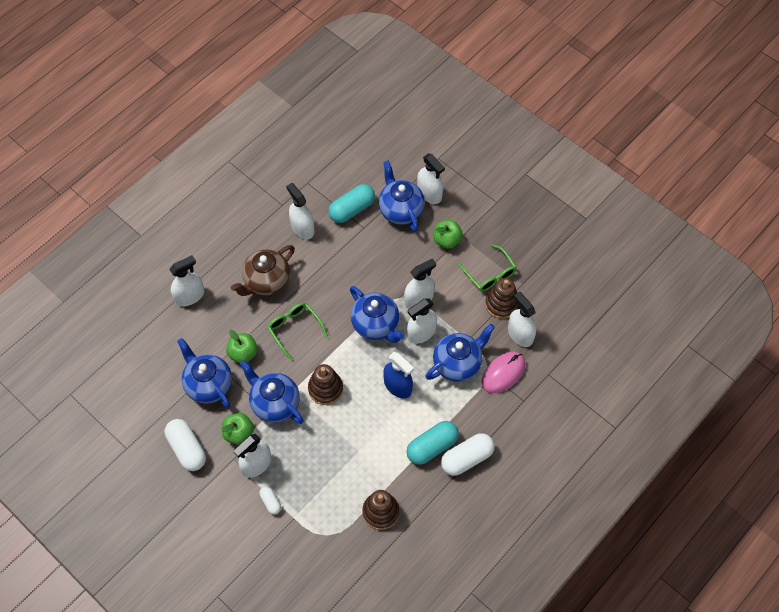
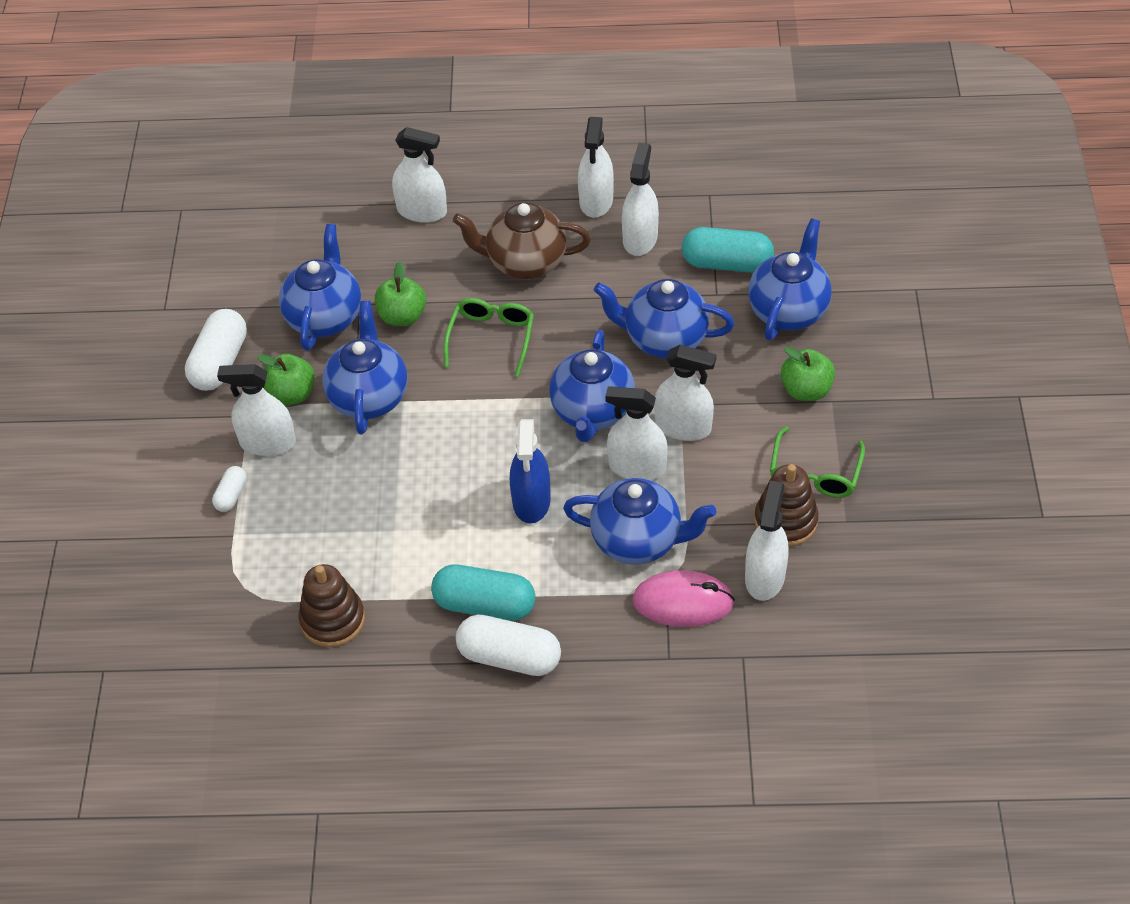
camera: 50 degrees right, 10 degrees down
brown stacking toy [308,364,343,405] -> none
white spray bottle [417,153,445,204] -> white spray bottle moved to [578,117,614,218]
none -> blue teapot [594,279,734,358]

